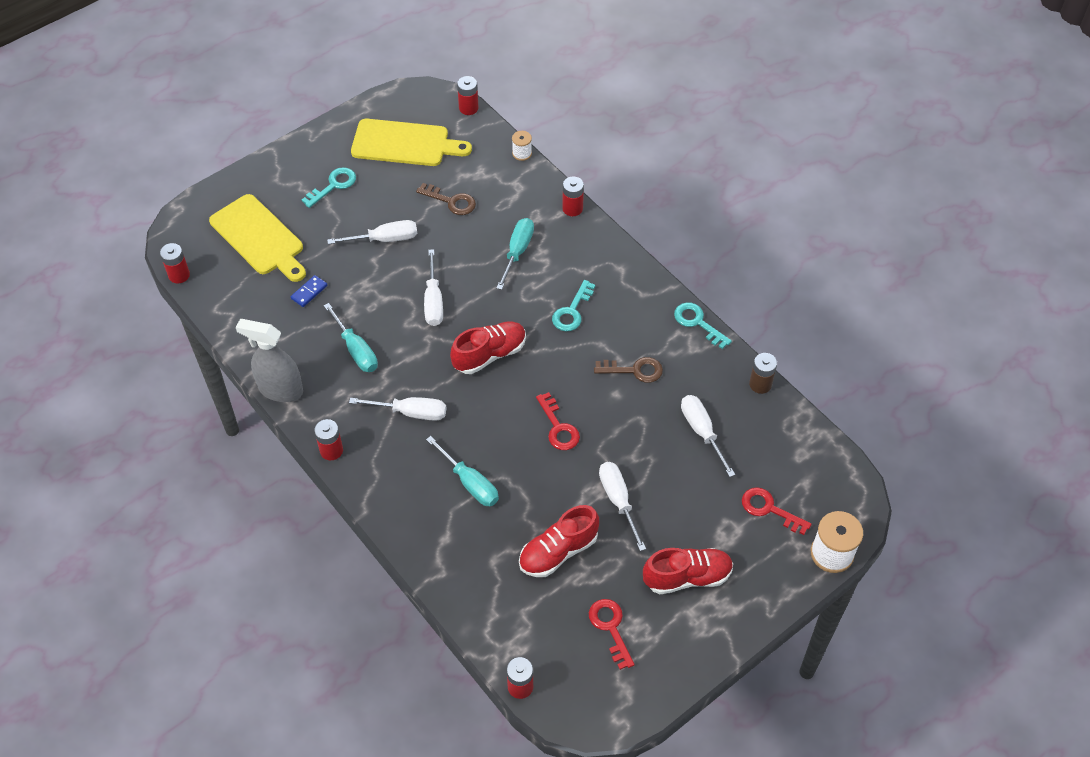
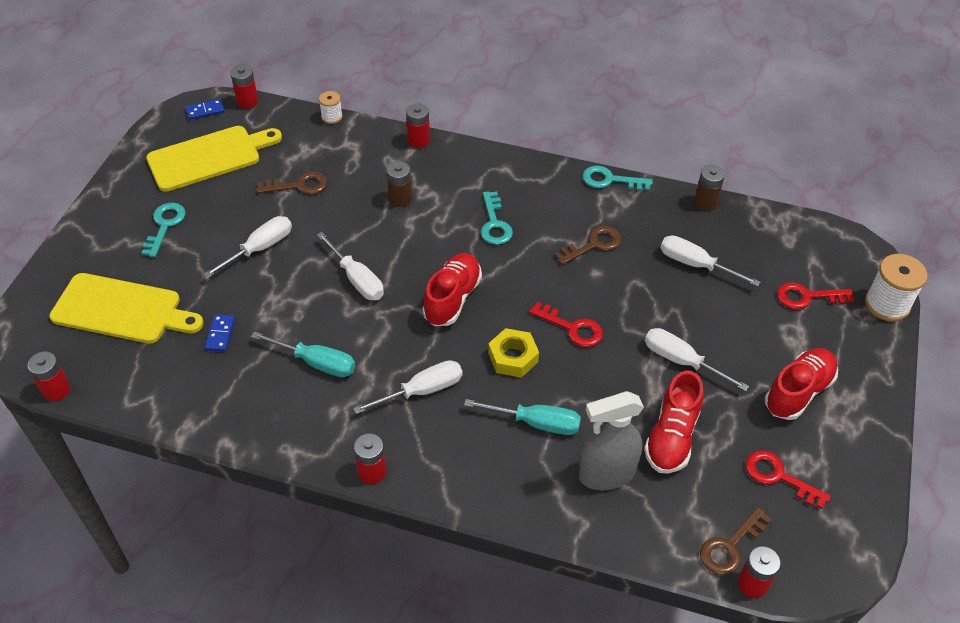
camera: 35 degrees left, 5 degrees down
grey spray bottle [236,319,303,402] -> grey spray bottle moved to [579,391,644,490]
turquoise screwdriver [496,218,534,290] -> brown battery [386,161,412,207]
none -> blue domino [186,99,224,120]
none -> yellow nut [488,328,539,378]
none -> brown key [700,507,771,575]

